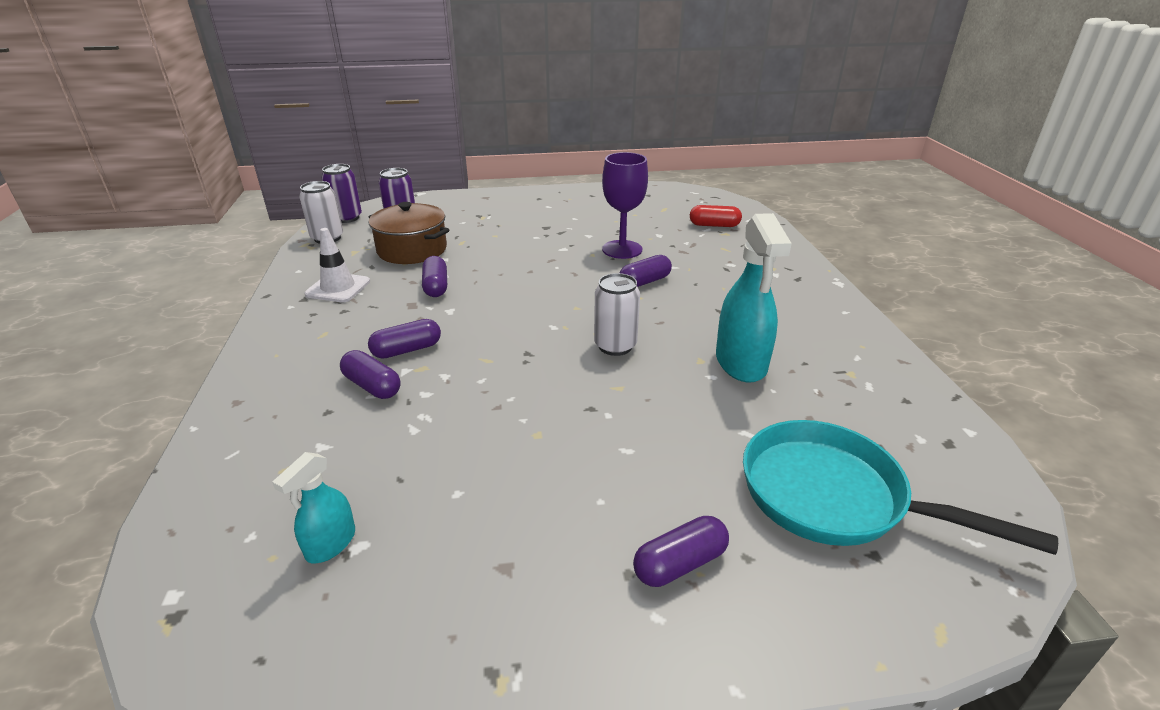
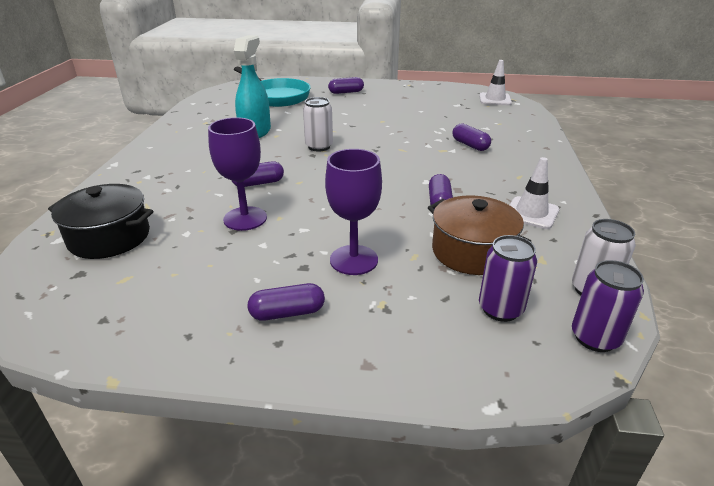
camera: 165 degrees left, 0 degrees up
turquoise spray bottle [272,452,355,564] -> none
purple capsule [368,319,441,359] -> purple capsule moved to [248,283,325,321]
red capsule [690,205,742,227] -> black pot [48,184,153,259]
none -> purple goblet [325,149,382,275]
none -> white traffic cone [479,60,512,105]

